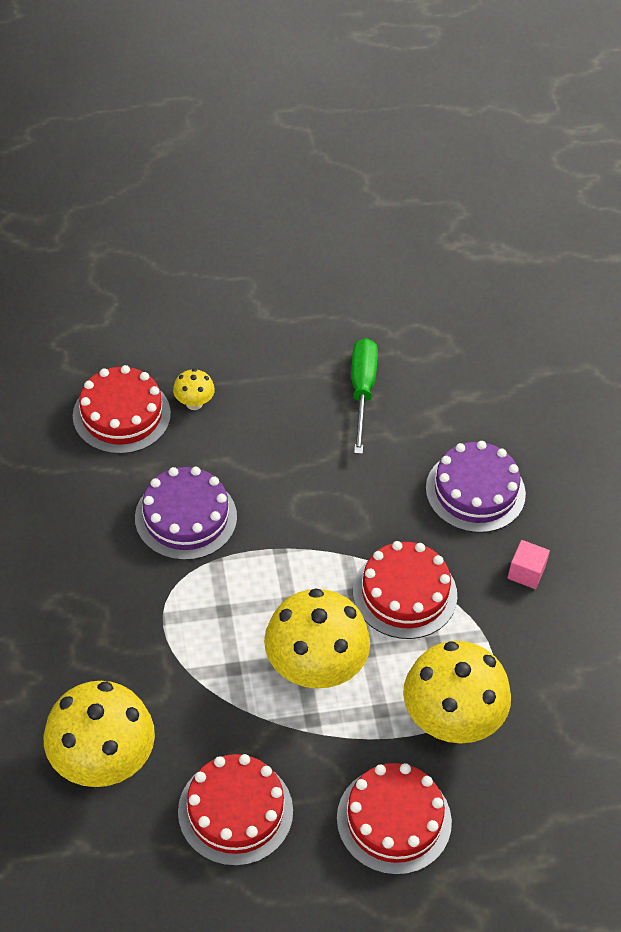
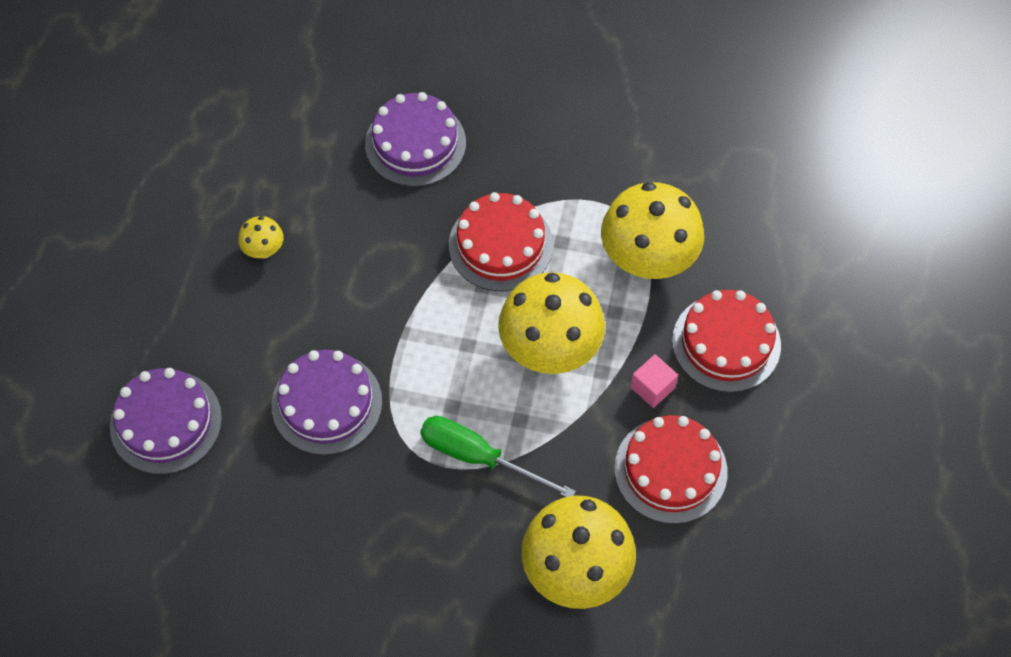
camera: 65 degrees left, 10 degrees up
red cake [73,365,171,454] -> purple cake [110,368,222,474]
yellow mushroom [173,369,215,410] -> yellow mushroom moved to [238,216,283,259]
green screwdriver [351,338,378,454] -> green screwdriver moved to [420,416,576,497]
pink cube [508,540,550,589] -> pink cube moved to [631,354,678,408]

